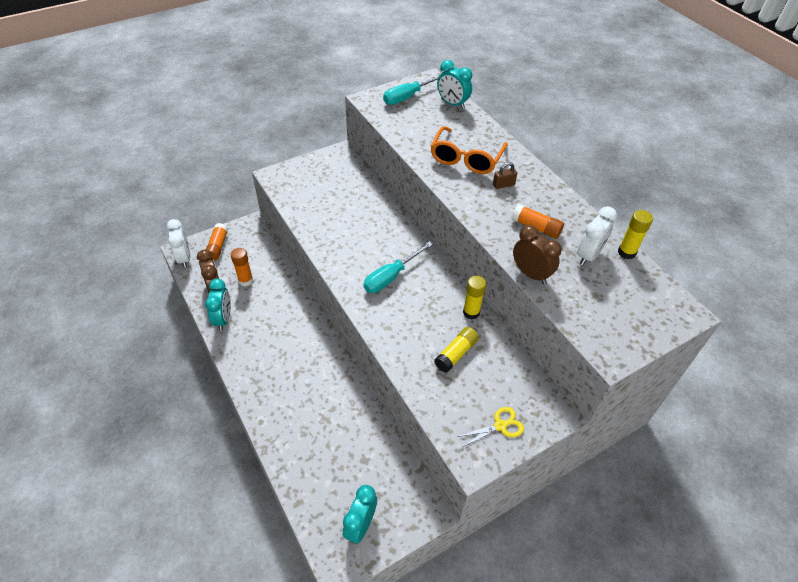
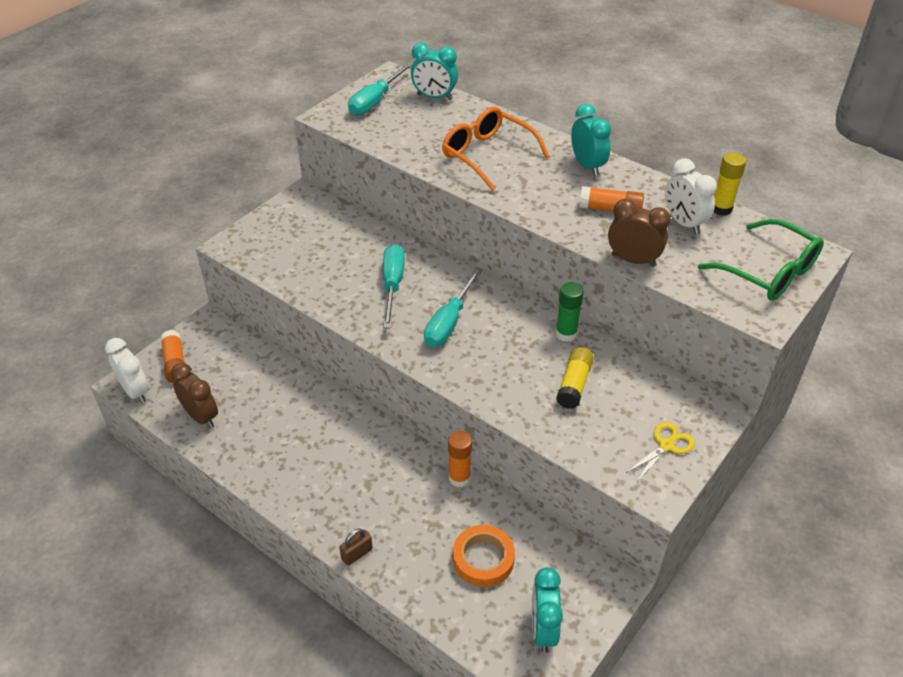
camera: 20 degrees left, 5 degrees down
turquoise clock [205,278,231,331] -> turquoise clock moved to [571,104,611,176]
orange glue stick [231,248,253,286] -> orange glue stick moved to [448,431,472,487]
orange glasses [430,126,508,174] -> orange glasses turned 135 degrees clockwise [442,107,549,191]
yellow glue stick [463,276,486,319] -> green glue stick [556,282,584,342]
brown padlock [493,162,517,189] -> brown padlock moved to [339,528,373,566]
white clock [577,206,617,266] -> white clock turned 135 degrees clockwise [665,158,717,234]
none -> turquoise screwdriver [383,244,405,328]
none -> orange tape [453,525,515,587]
none -> green glasses [698,219,824,301]

